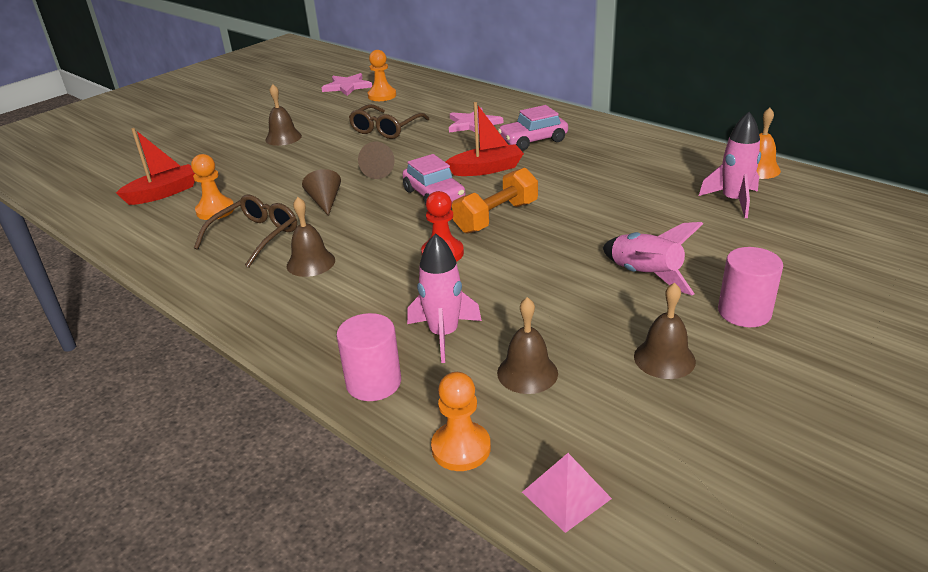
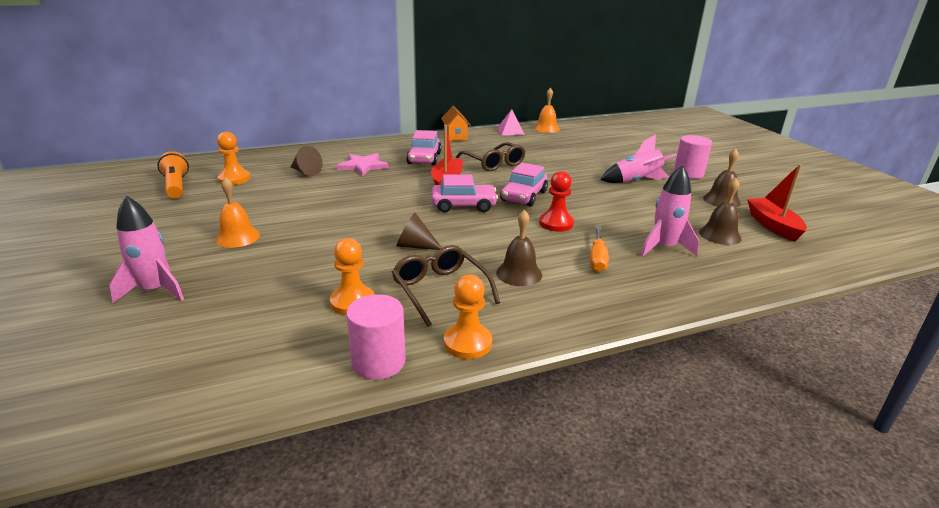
camera: 65 degrees left, 5 degrees down
red boat [116,128,195,205] -> red boat moved to [747,164,807,242]
brown bell [265,84,302,146] -> orange bell [215,177,260,248]
pink star [321,73,372,96] -> orange flashlight [157,151,189,199]
pink cylinder [336,313,401,401] -> pink cylinder moved to [346,294,406,380]
brown glasses [349,104,429,139] -> brown glasses moved to [456,142,525,171]
brown cone [358,142,394,179] -> brown cone moved to [291,146,323,176]
orange pawn [431,372,491,471] -> orange pawn moved to [444,275,492,359]
orange dumbbell [452,167,538,234] -> pink car [500,163,548,207]
pink pyramid [522,453,612,533] -> pink pyramid moved to [497,109,525,135]
pink rocket [699,112,761,218] -> pink rocket moved to [109,196,184,303]
none -> orange house [441,106,471,141]
none -> orange screwdriver [590,226,609,272]

